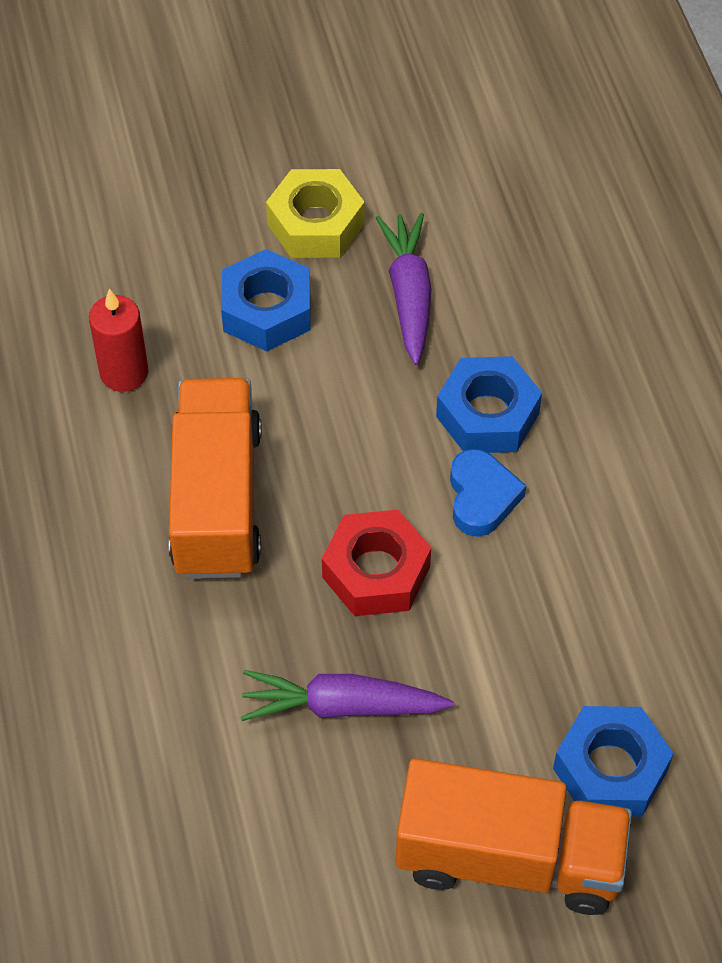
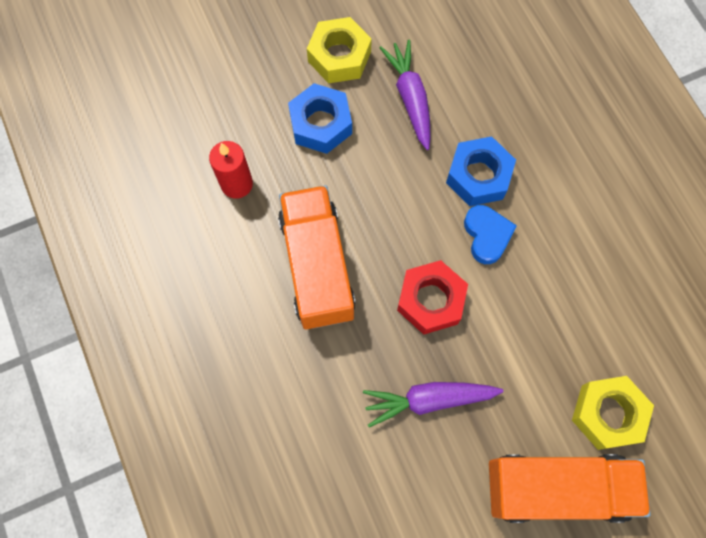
camera: 10 degrees left, 15 degrees up
blue nut [553,706,674,817] -> yellow nut [572,376,654,450]

